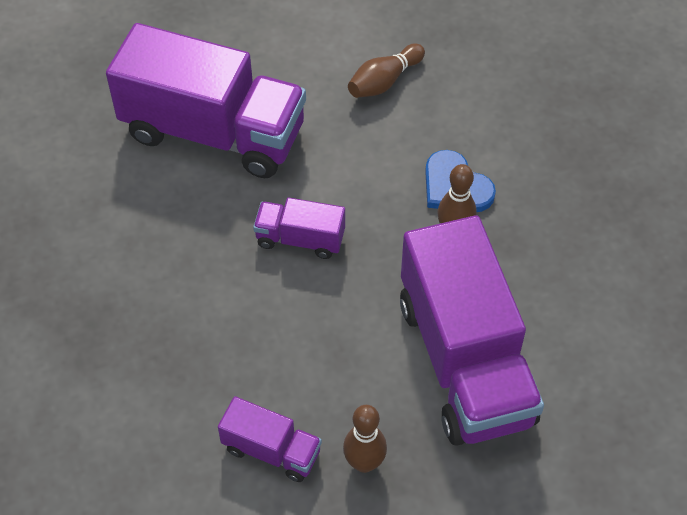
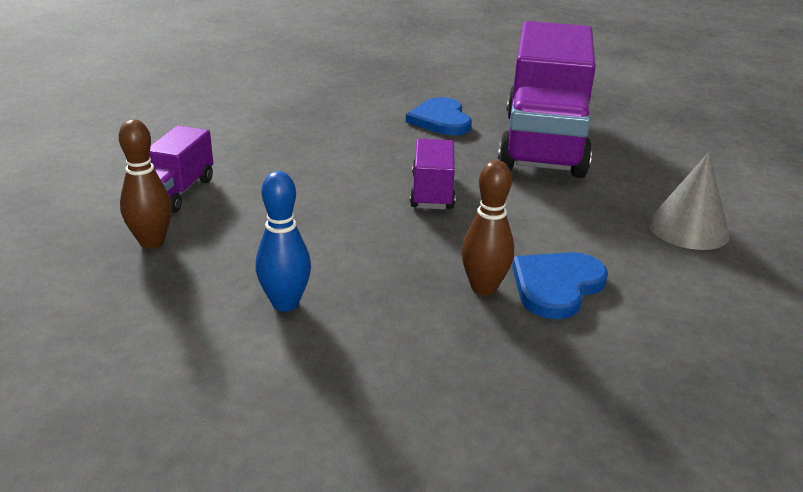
camera: 80 degrees right, 25 degrees down
brown bowling pin [348,43,425,98] -> grey cone [648,152,730,250]
purple truck [400,215,544,446] -> blue bowling pin [256,171,311,312]
none -> blue heart [406,97,472,136]

